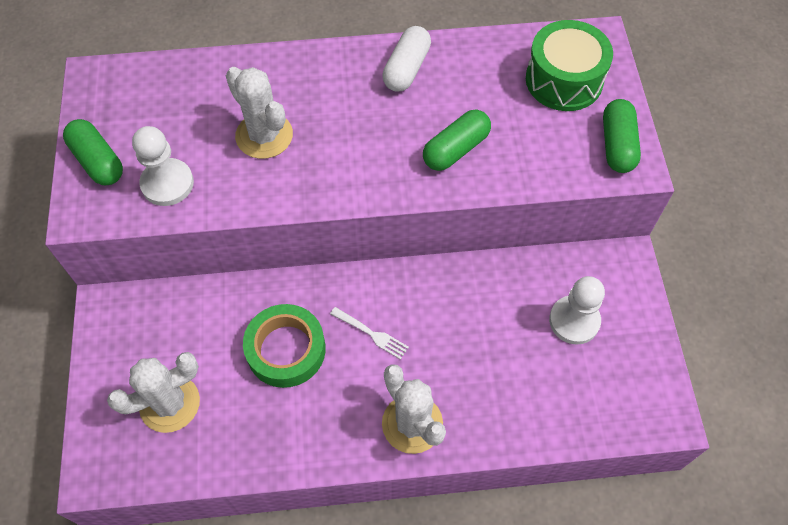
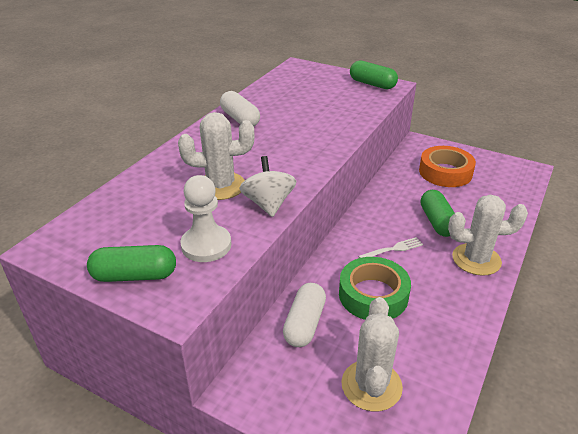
camera: 55 degrees left, 25 degrees down
green capsule [423,110,491,171] -> green capsule moved to [421,190,455,237]
green drum [526,20,613,111] -> none
white pawn [549,276,605,345] -> orange tape [419,146,476,187]
none -> white spinning top [239,156,296,217]
none -> white capsule [283,283,326,347]

